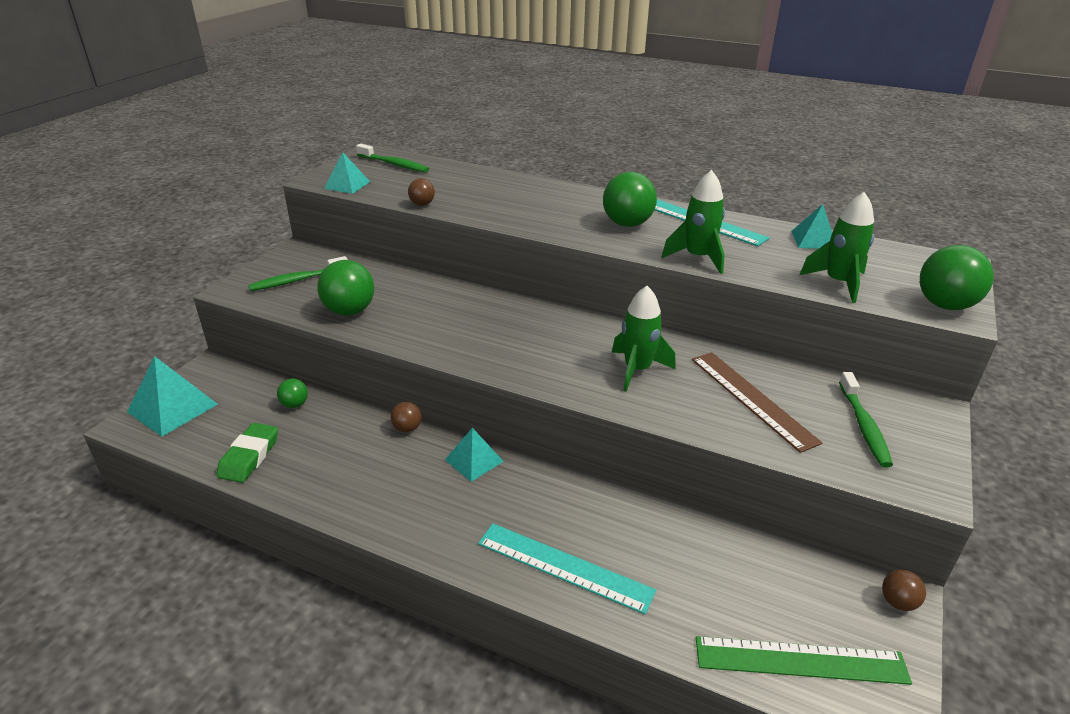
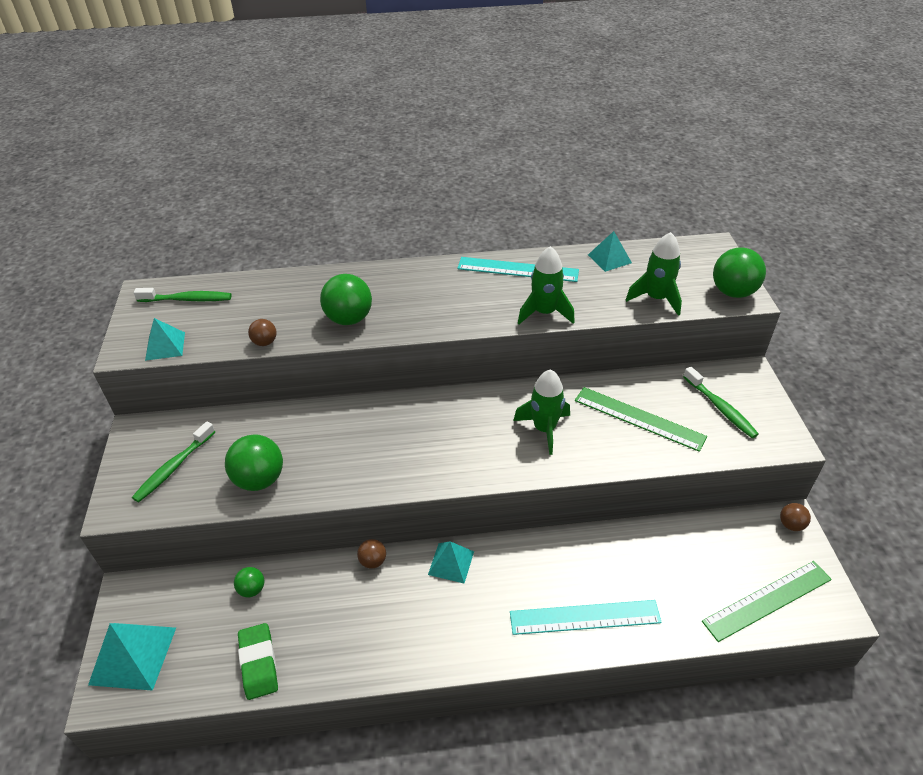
camera: 30 degrees left, 10 degrees up
green ball [603,172,657,227] -> green ball moved to [320,274,372,325]
brown ruler [692,352,822,453] -> green ruler [575,387,707,452]

